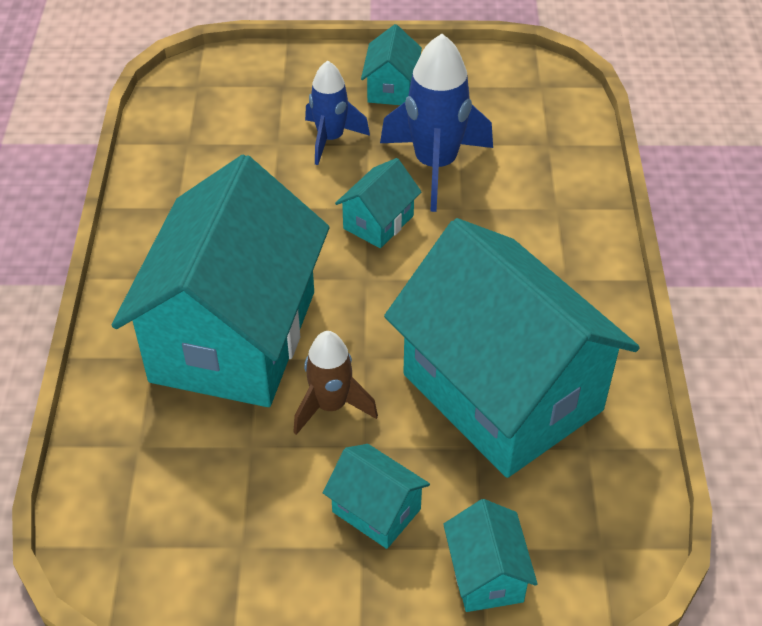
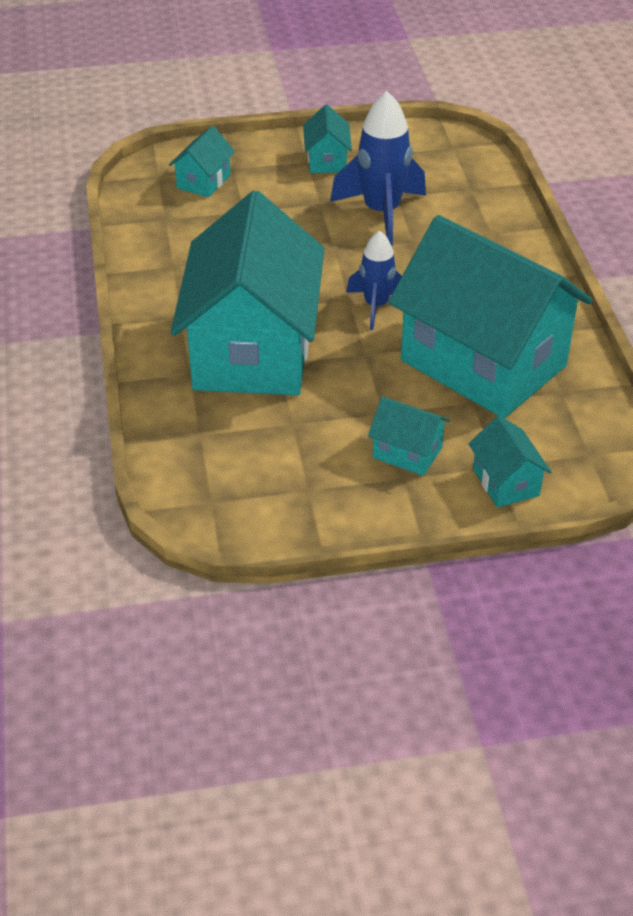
camera: 10 degrees left, 5 degrees down
brown rocket [293,331,378,435] -> none
blue rocket [305,61,370,165] -> blue rocket moved to [346,231,402,330]
turquoise house [335,158,421,248] -> turquoise house moved to [169,126,235,198]

